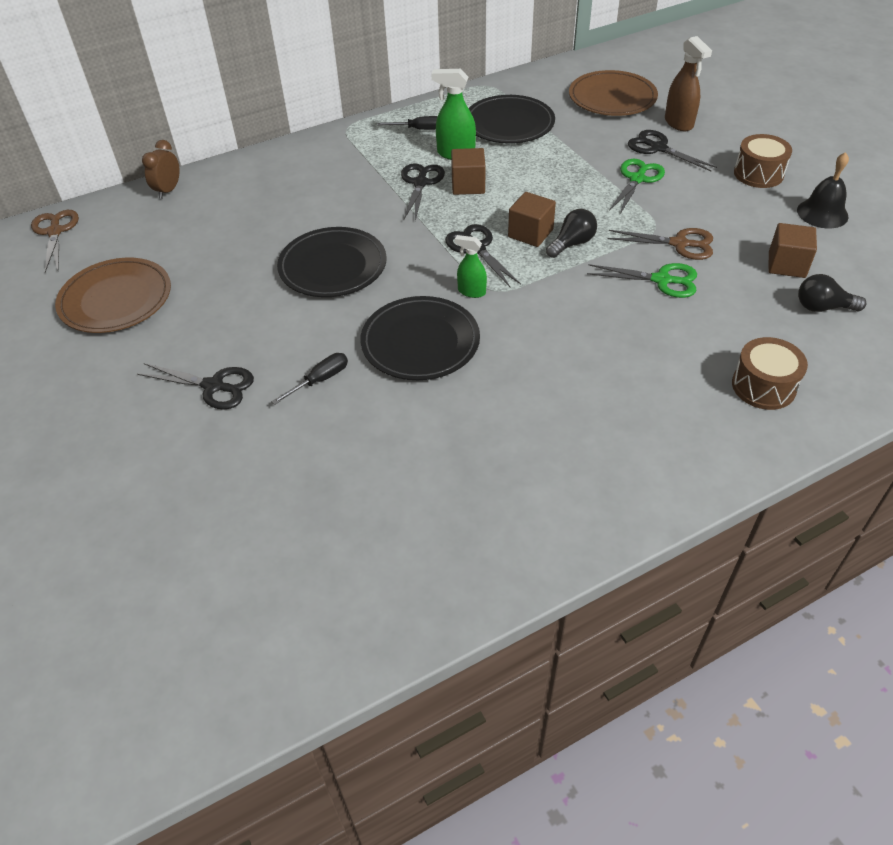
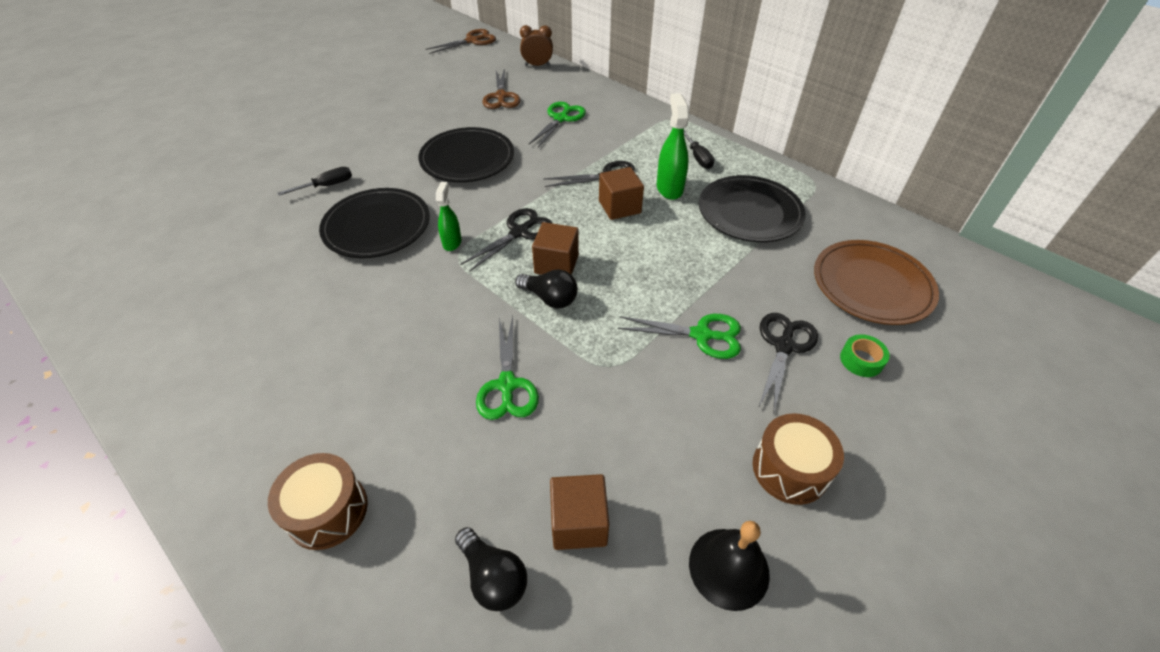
camera: 70 degrees right, 0 degrees up
brown plate [55,258,171,333] -> none
black scissors [138,363,254,410] -> none
black screwdriver [271,353,348,405] -> black screwdriver turned 60 degrees counterclockwise [277,167,352,196]
brown scissors [608,228,713,260] -> brown scissors moved to [482,68,520,109]
brown spray bottle [665,36,712,131] -> green tape [840,334,890,377]
black light bulb [798,274,866,312] -> black light bulb turned 150 degrees clockwise [455,527,527,611]
none -> green scissors [528,102,586,148]

